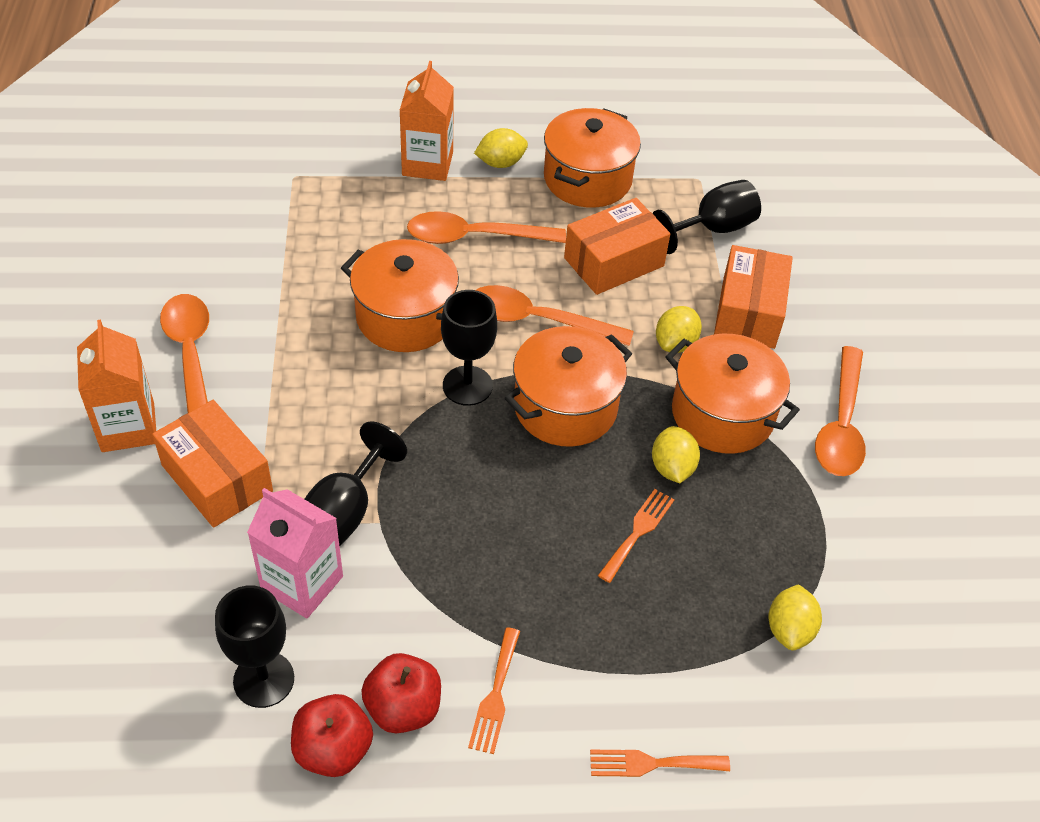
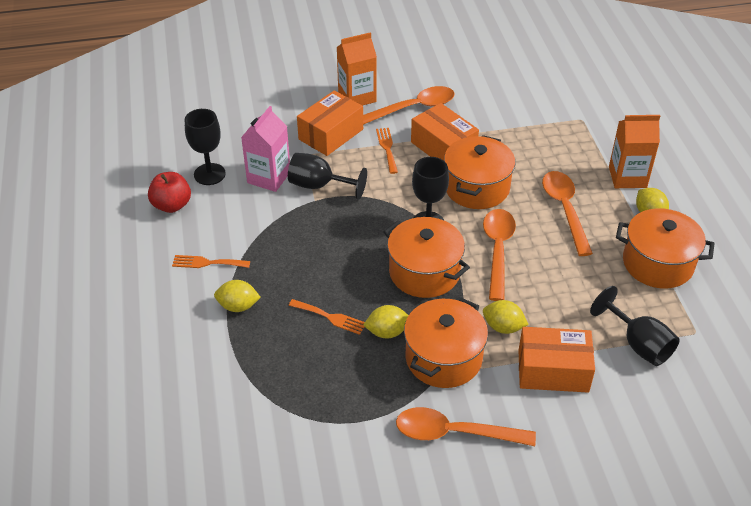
camera: 85 degrees right, 5 degrees down
red apple [361,653,441,733] -> none
orange box [564,198,670,295] -> orange box moved to [411,103,479,160]
orange fork [590,750,730,777] -> orange fork moved to [376,128,398,174]
yellow lemon [768,584,822,651] -> yellow lemon moved to [214,280,261,312]

